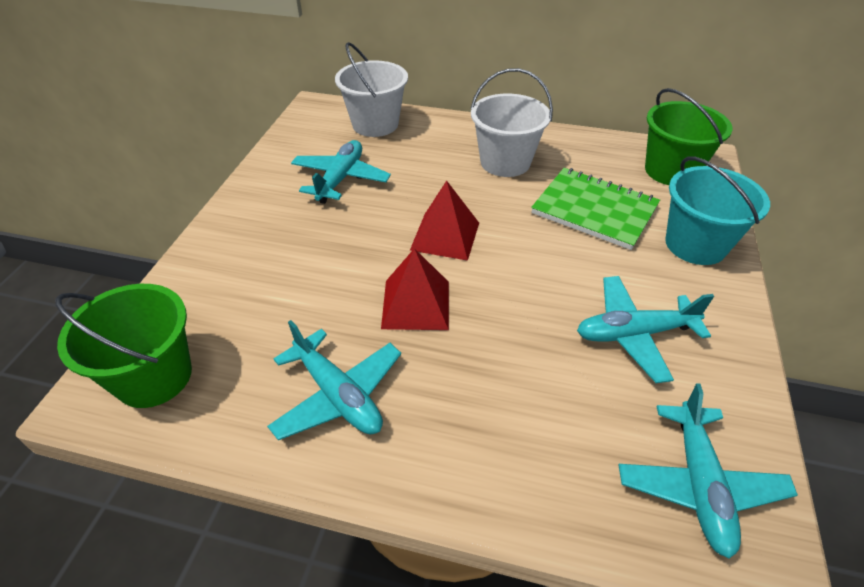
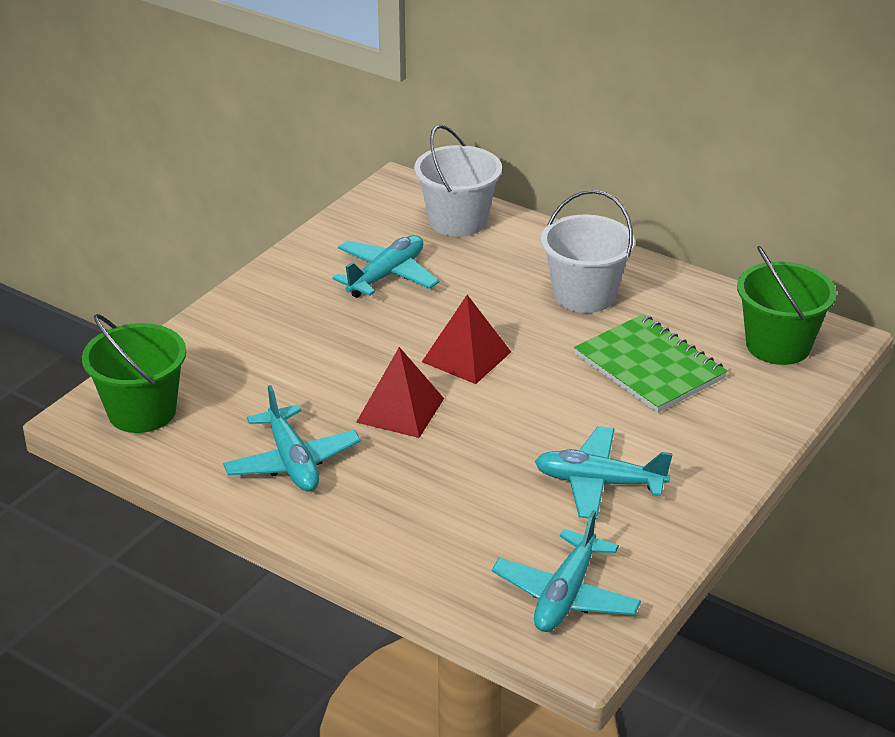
camera: 20 degrees right, 10 degrees down
turquoise bucket [665,156,770,265] -> none

